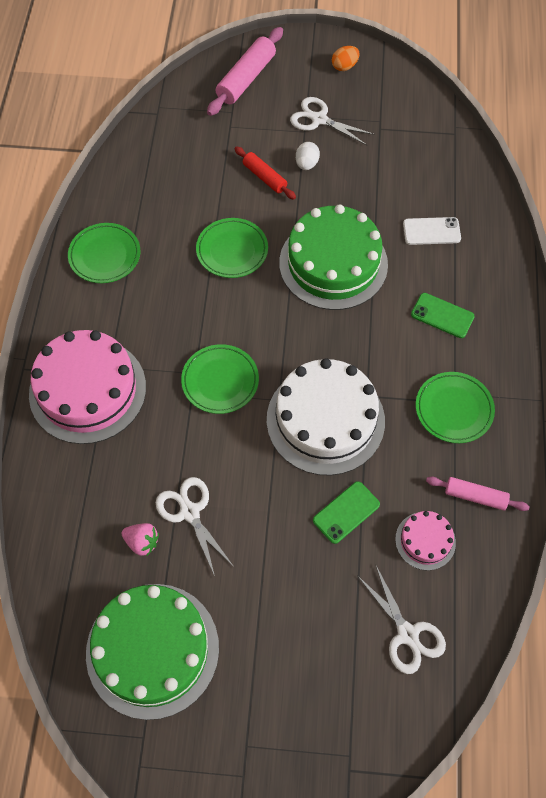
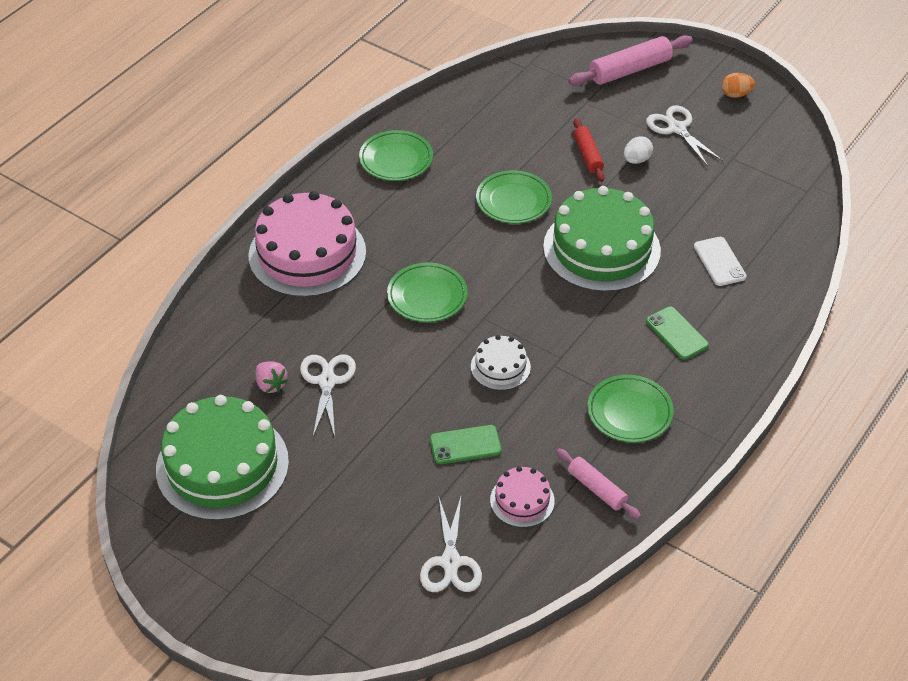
camera: 30 degrees right, 15 degrees down
white cake [267,359,385,476] -> white cake [471,335,531,390], size x0.48
white phone [403,217,461,245] -> white phone turned 45 degrees clockwise [694,237,747,286]

